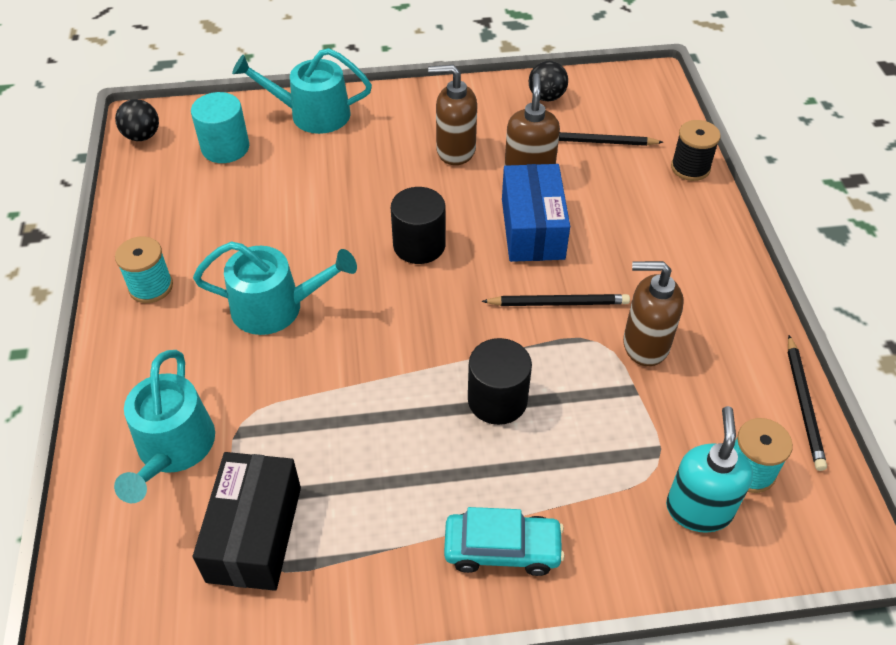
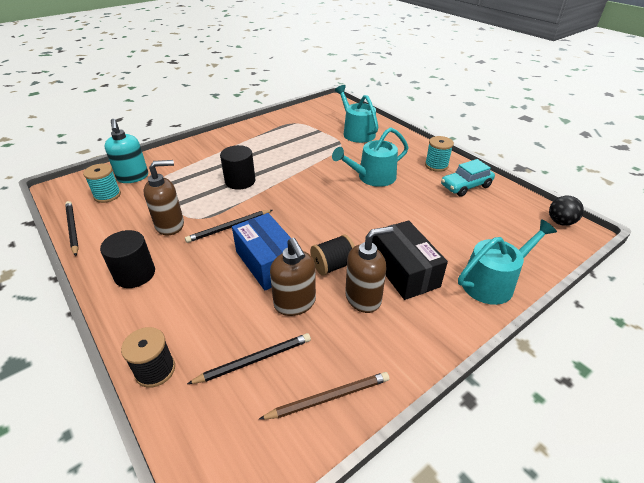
camera: 150 degrees right, 10 degrees down
turquoise cylinder [191,92,249,163] -> none
black box [193,452,301,591] -> black box moved to [372,220,448,300]
black cylinder [391,187,446,264] -> black cylinder moved to [100,230,155,288]
turquoise car [444,507,565,576] -> turquoise car moved to [441,159,495,197]
black ball [529,61,568,101] -> brown pencil [259,372,389,420]
none -> black spool [310,234,355,276]

